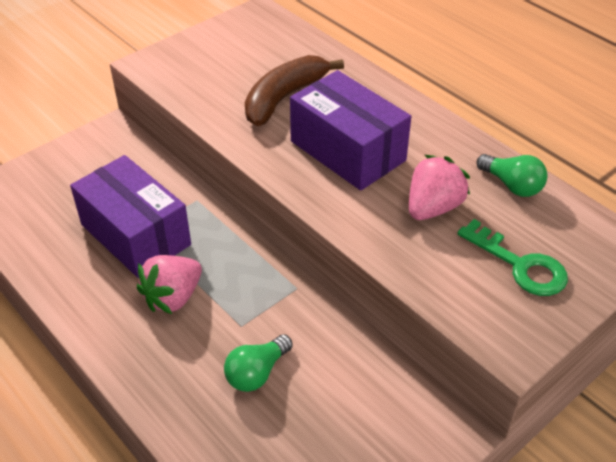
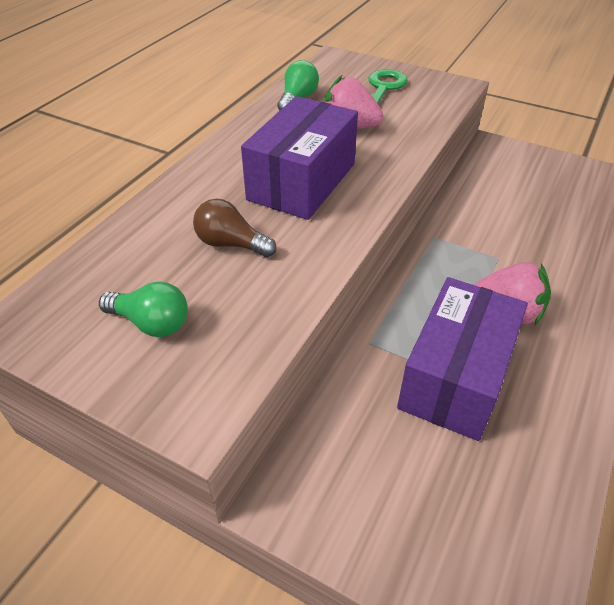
camera: 110 degrees left, 0 degrees up
green light bulb [224,334,293,392] -> green light bulb moved to [99,281,188,337]
brown banana [245,55,344,126] -> brown light bulb [193,198,276,257]

